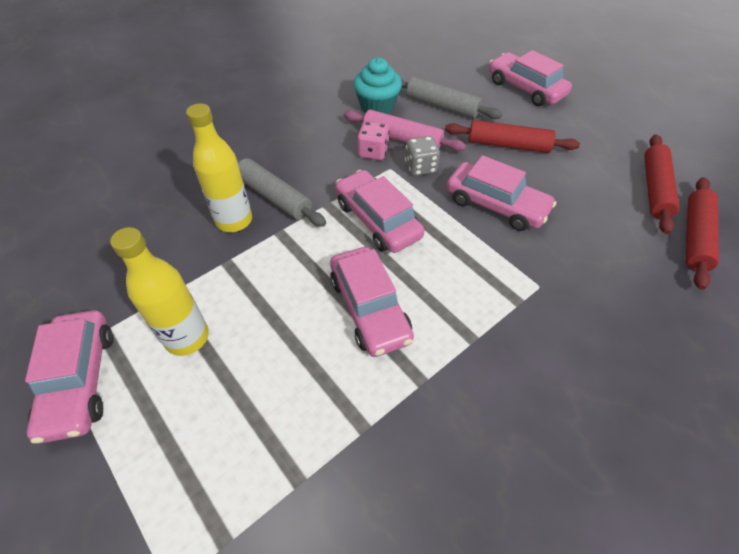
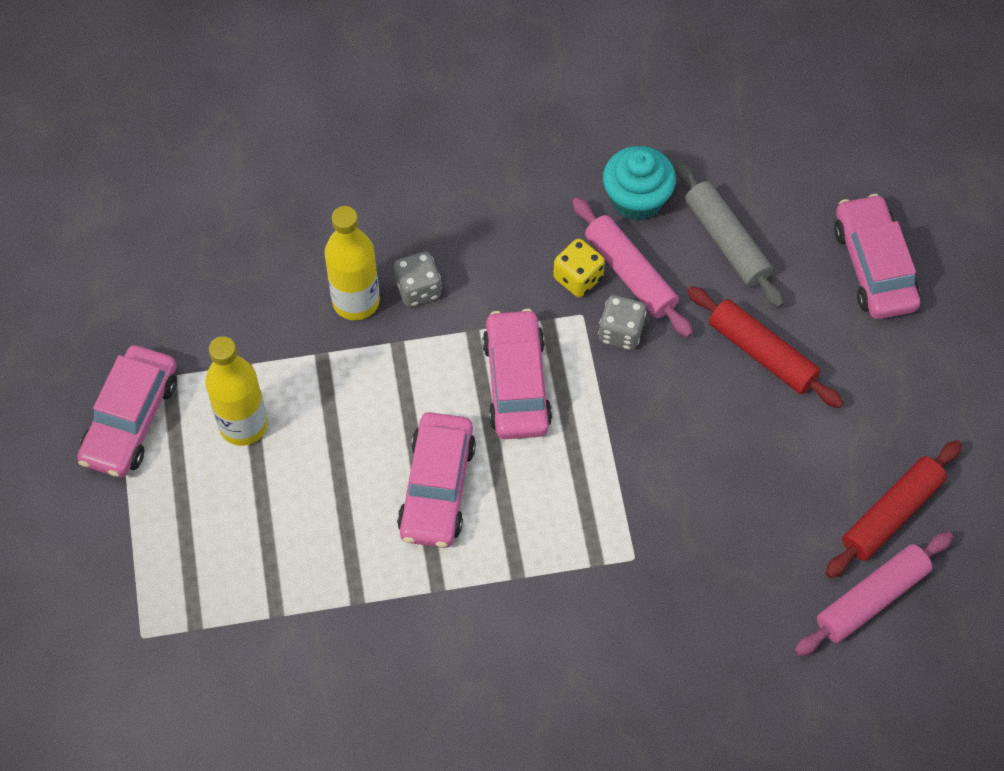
camera: 30 degrees right, 10 degrees up
grey rolling pin [236,157,326,227] -> grey dice [394,251,442,307]
pink dice [357,121,390,160] -> yellow dice [553,239,605,297]
pink car [446,155,556,231] -> none
red rolling pin [686,177,719,290] -> pink rolling pin [794,532,953,656]

